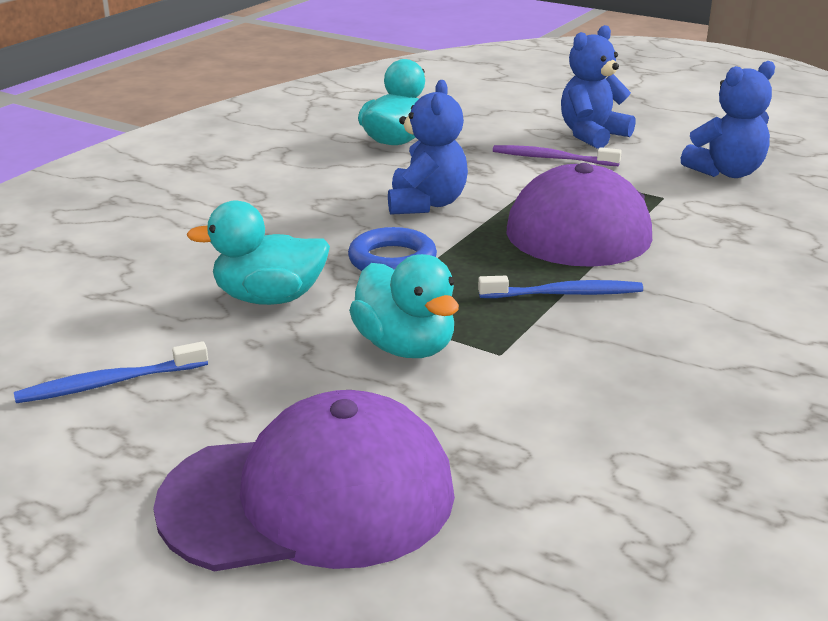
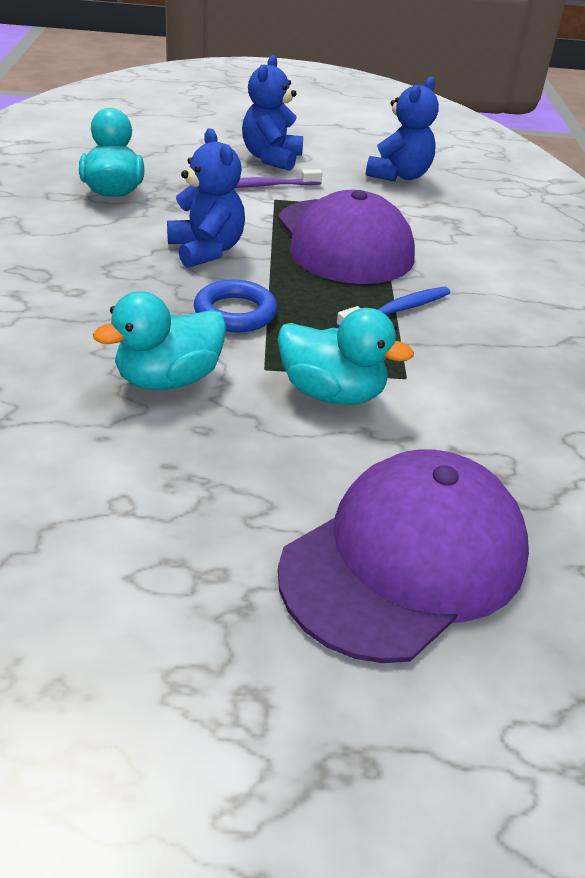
camera: 35 degrees left, 10 degrees up
blue toothbrush [14,341,208,403] -> none

